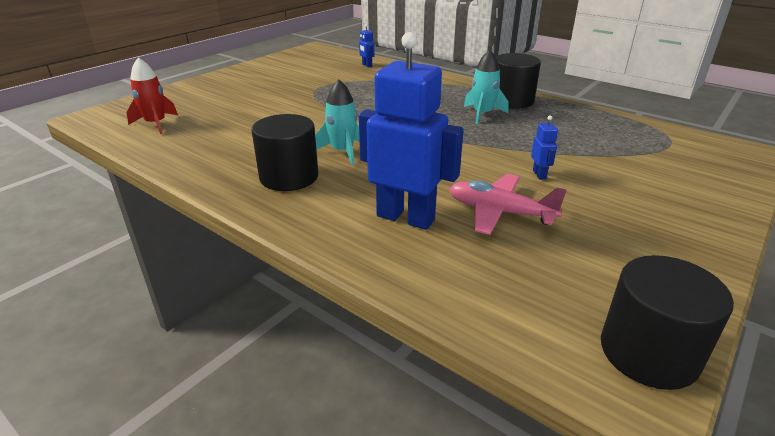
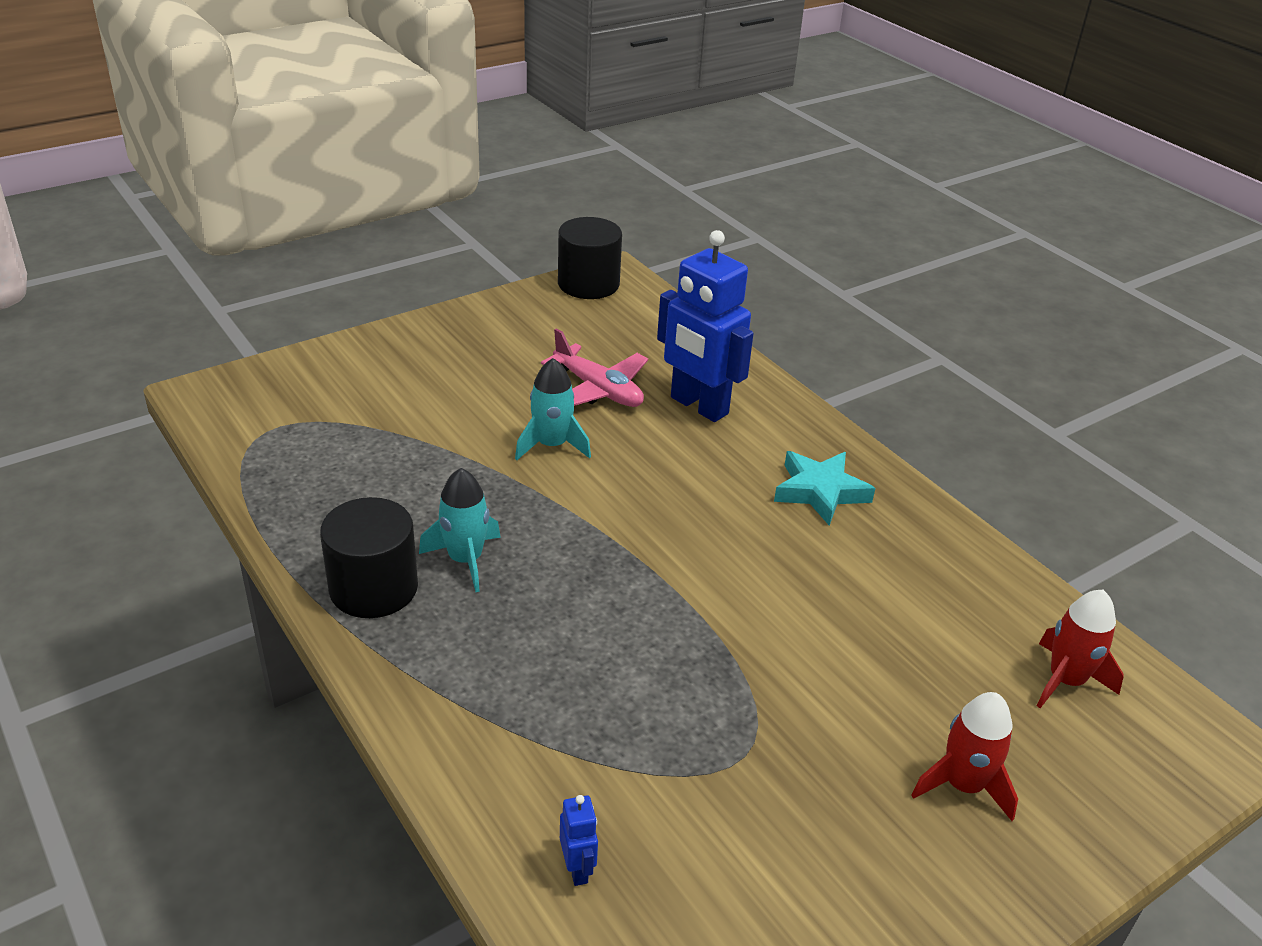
camera: 165 degrees left, 5 degrees up
black cylinder [251,114,318,191] -> turquoise star [774,451,875,526]
turquoise rocket [315,79,360,165] -> turquoise rocket moved to [515,358,591,460]
blue robot [531,115,558,180] -> none
none -> red rocket [911,692,1018,821]

